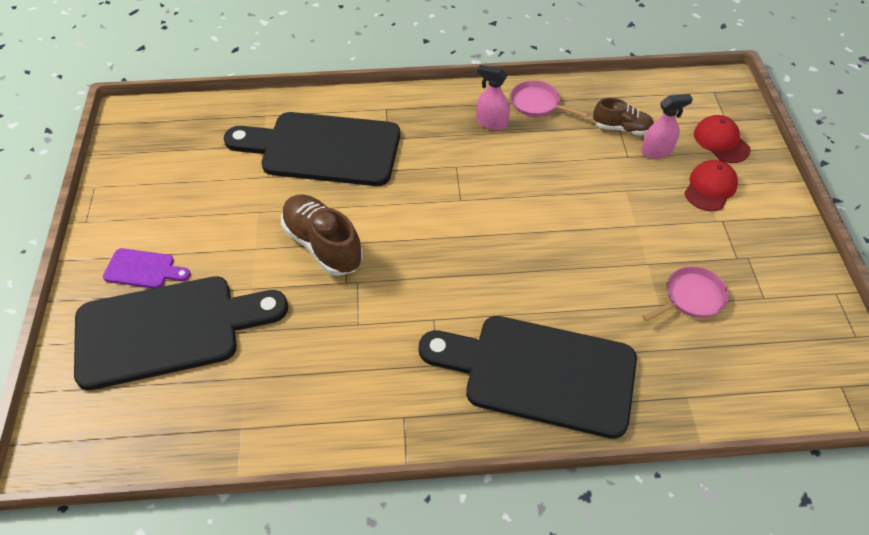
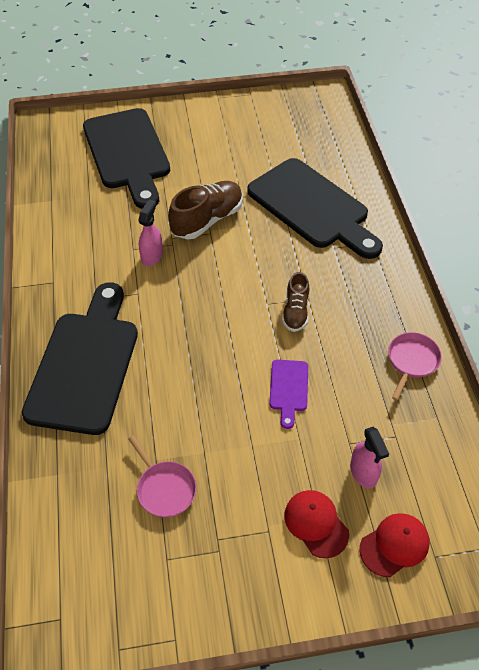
camera: 85 degrees right, 0 degrees up
purple cutting board [103,248,191,288] -> purple cutting board moved to [269,360,308,429]
black cutting board [224,112,400,186] -> black cutting board turned 135 degrees clockwise [247,158,383,259]
pink spray bottle [477,65,510,131] -> pink spray bottle moved to [138,199,163,266]
brown shoe [593,98,654,135] -> brown shoe moved to [282,272,309,332]
red cap [684,160,738,211] -> red cap turned 150 degrees counterclockwise [284,490,349,558]

